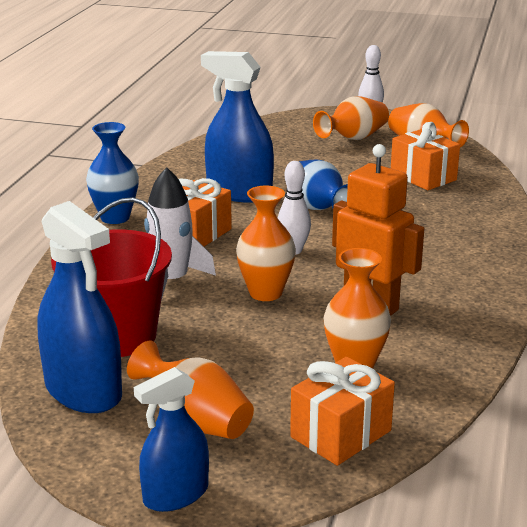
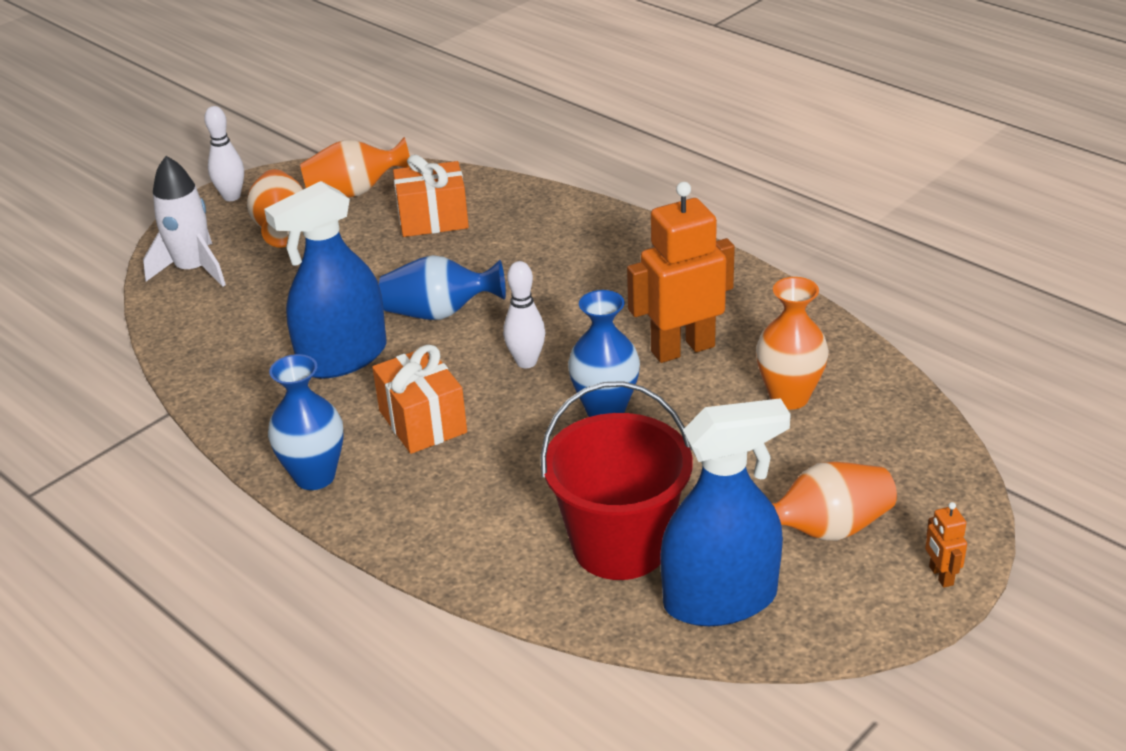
camera: 60 degrees left, 10 degrees up
blue spray bottle [134,367,209,512] -> orange robot [925,502,967,588]
white rocket [144,167,216,300] -> white rocket moved to [143,156,226,287]
orange vase [236,186,296,301] -> blue vase [568,290,640,417]
orange gift [290,357,395,466] -> none

